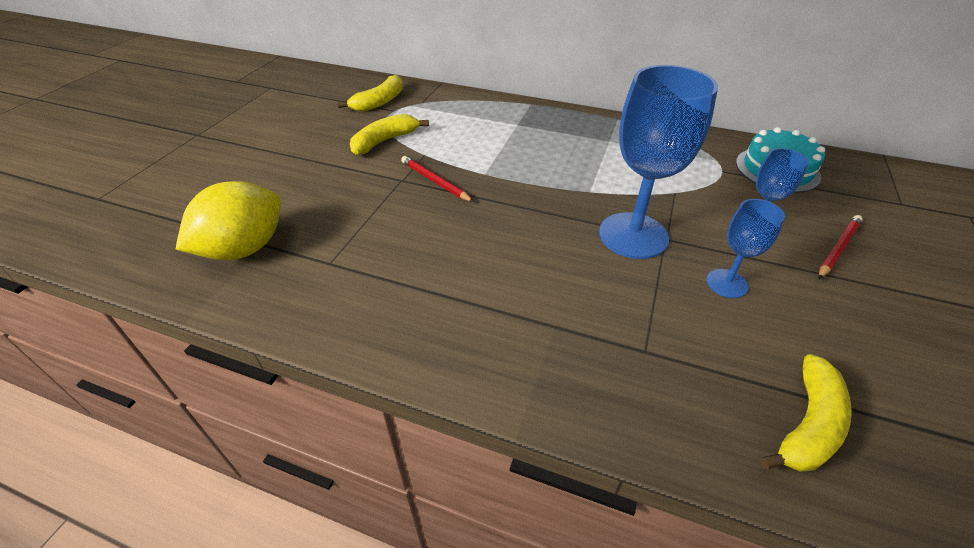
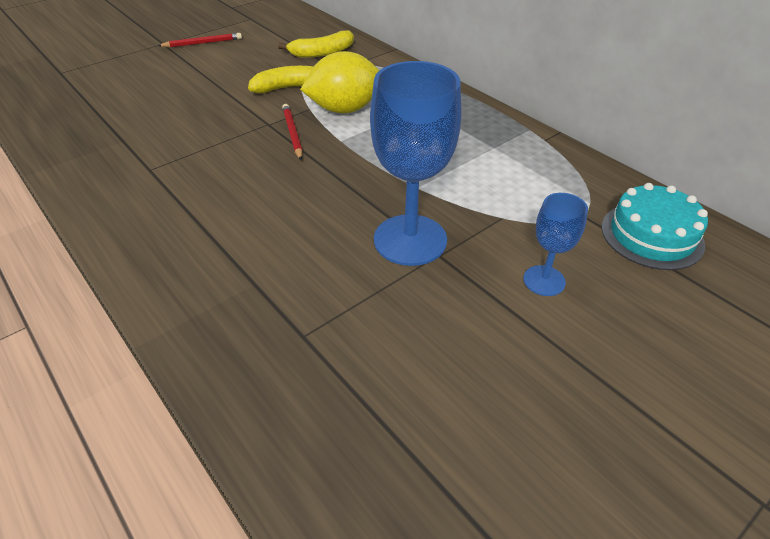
camera: 30 degrees right, 0 degrees up
yellow lemon [176,181,281,260] -> yellow lemon moved to [300,51,379,113]
blue goblet [706,199,785,298] -> none
yellow banana [761,354,852,472] -> none
red pencil [818,215,863,279] -> red pencil moved to [158,33,242,47]

